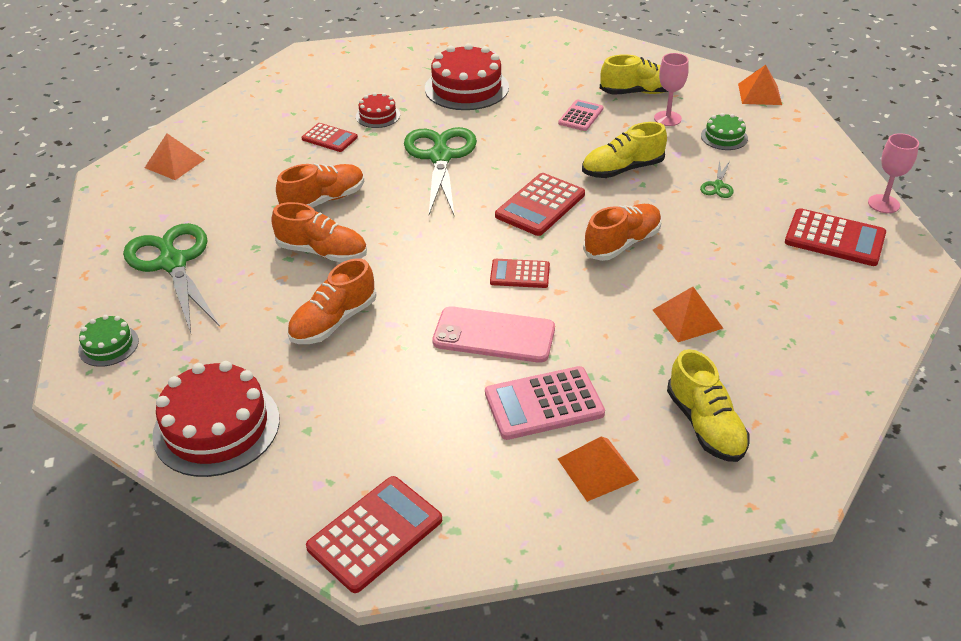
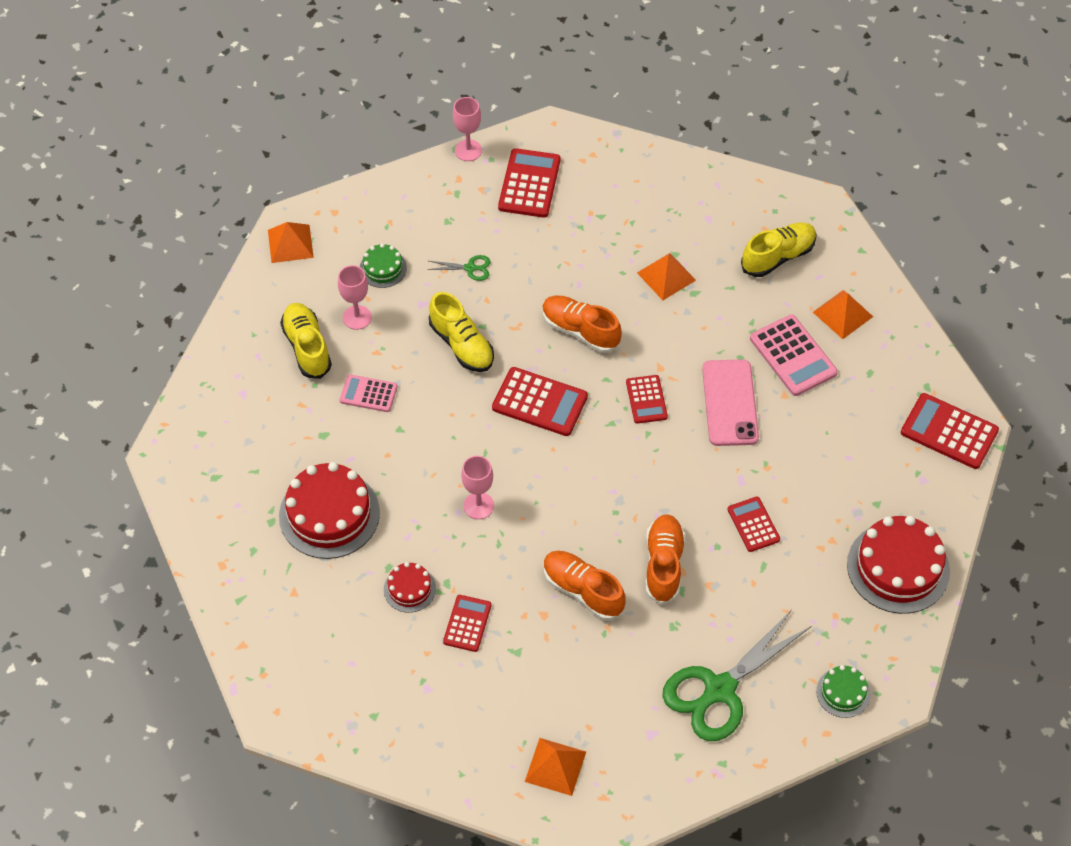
camera: 105 degrees left, 15 degrees up
orange shoe [287,258,377,344] -> red calculator [727,497,780,552]
green scissors [404,127,477,215] -> pink goblet [461,456,494,519]

